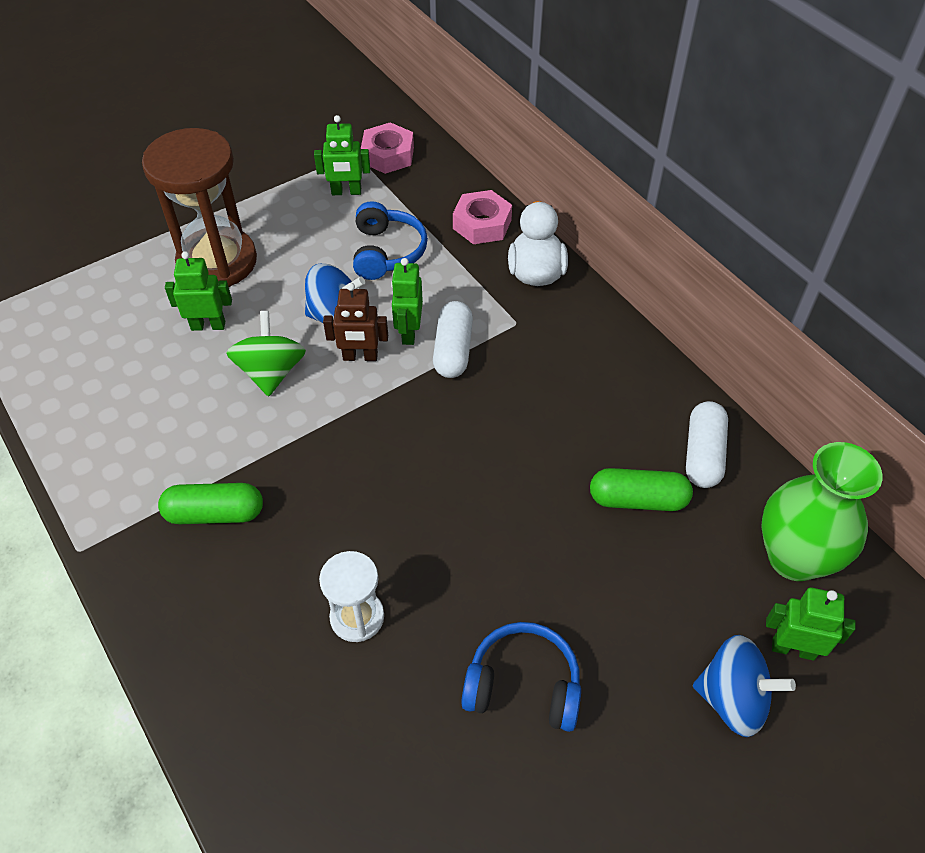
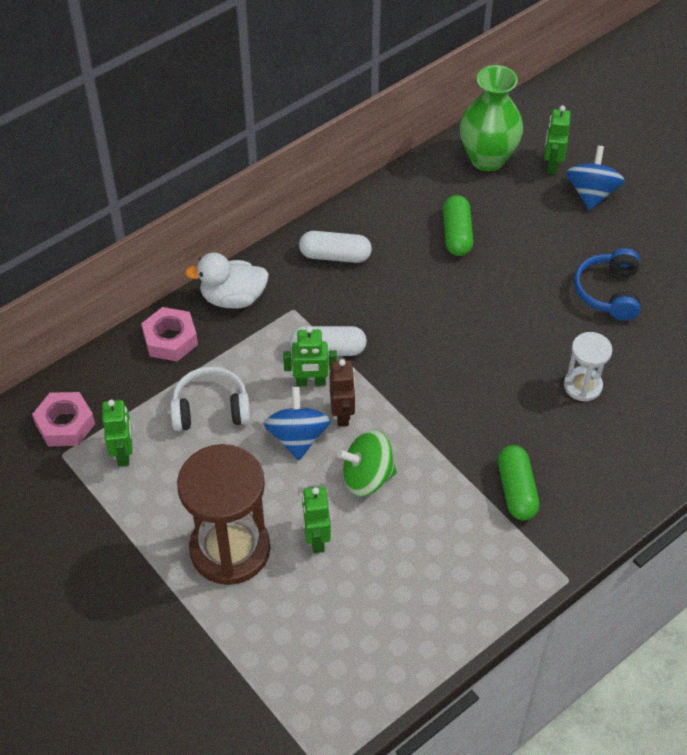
camera: 95 degrees left, 0 degrees up
blue headphones [353,201,428,280] -> white headphones [170,367,251,431]
white capsule [686,401,728,488] -> white capsule moved to [299,231,372,263]

